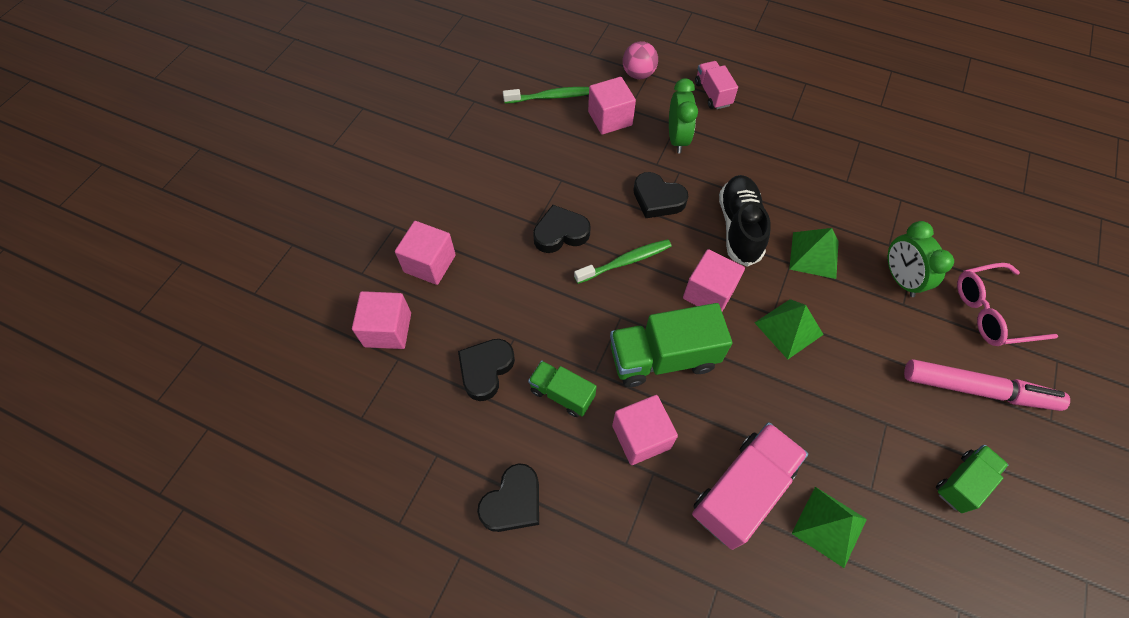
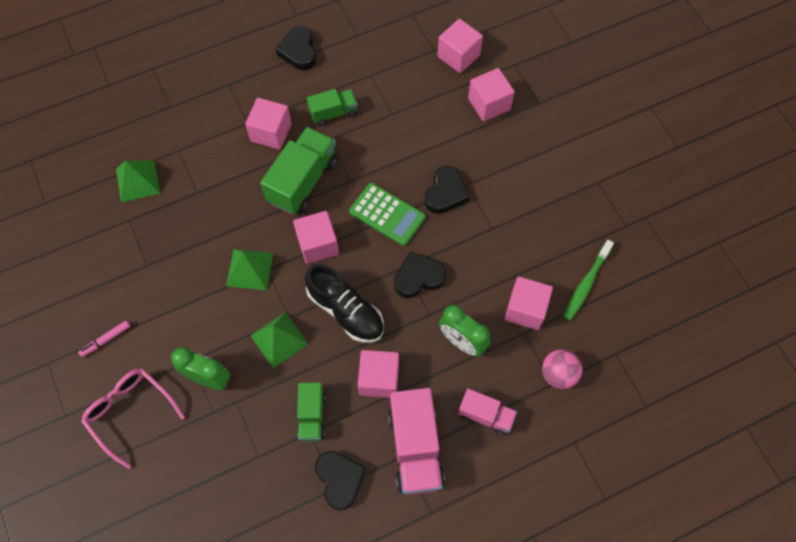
camera: 130 degrees right, 5 degrees up
black heart [458,339,515,401] -> black heart moved to [315,451,366,511]
green toothbrush [574,239,671,284] -> green calculator [349,183,426,246]
pink truck [692,422,808,550] -> pink truck moved to [388,388,445,495]
pink marker [904,359,1070,411] -> pink marker [78,321,130,357], size x0.45
green truck [936,445,1008,513] -> green truck moved to [297,382,326,441]
pink glasses [957,263,1058,346] -> pink glasses turned 75 degrees counterclockwise [81,368,185,469]
none -> pink cube [358,350,399,398]

